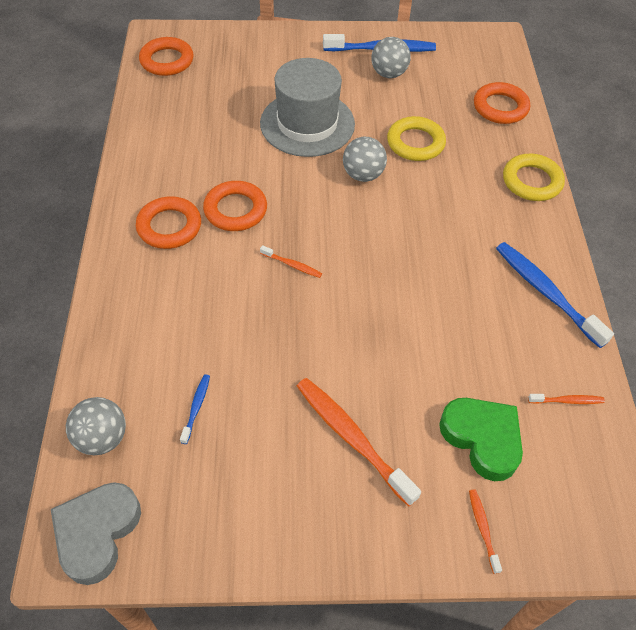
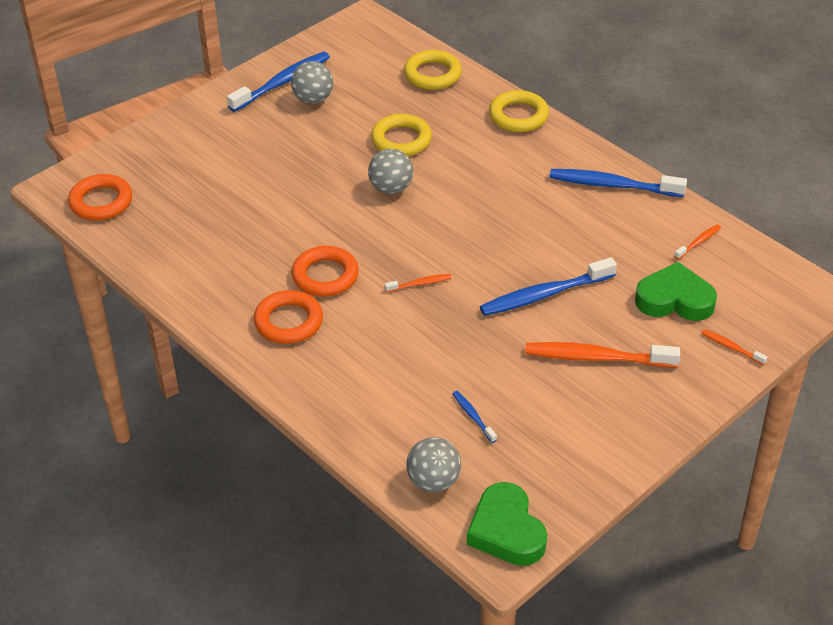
camera: 40 degrees left, 10 degrees down
grey heart [51,482,141,585] -> green heart [467,482,547,566]
grey hat [260,58,355,157] -> none
orange ring [474,82,530,124] -> yellow ring [404,50,462,90]
none -> blue toothbrush [480,257,617,316]

